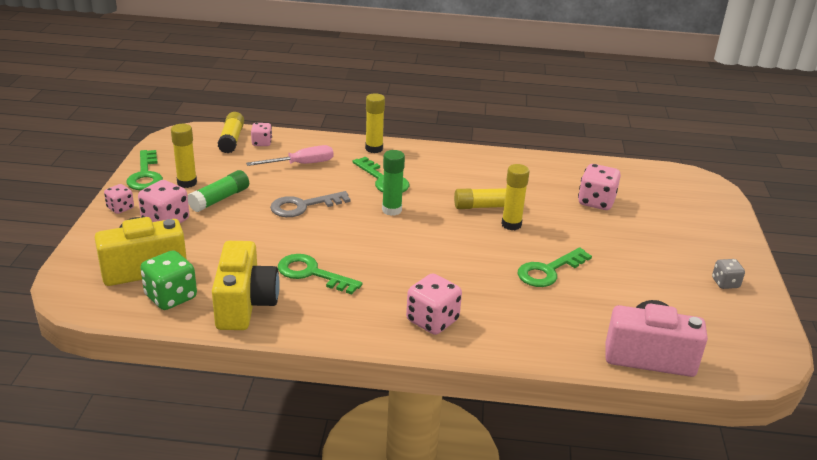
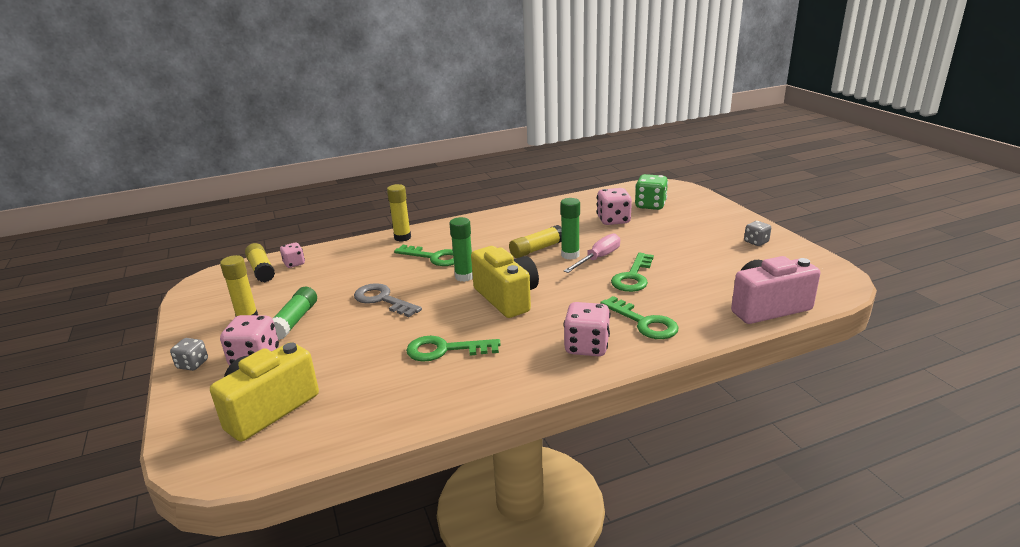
camera: 25 degrees left, 5 degrees down
pink dice [104,184,134,214] -> grey dice [170,338,208,371]
green key [127,150,163,190] -> green key moved to [600,296,679,339]
green dice [140,250,197,310] -> green dice moved to [635,174,668,210]
yellow camera [212,241,280,330] -> yellow camera moved to [471,246,539,318]
pink screwdriver [246,145,333,166] -> pink screwdriver moved to [564,233,620,273]
grey key [270,191,351,217] -> grey key turned 90 degrees clockwise [354,283,422,317]
yellow glue stick [501,164,530,230] -> green glue stick [560,198,580,260]

